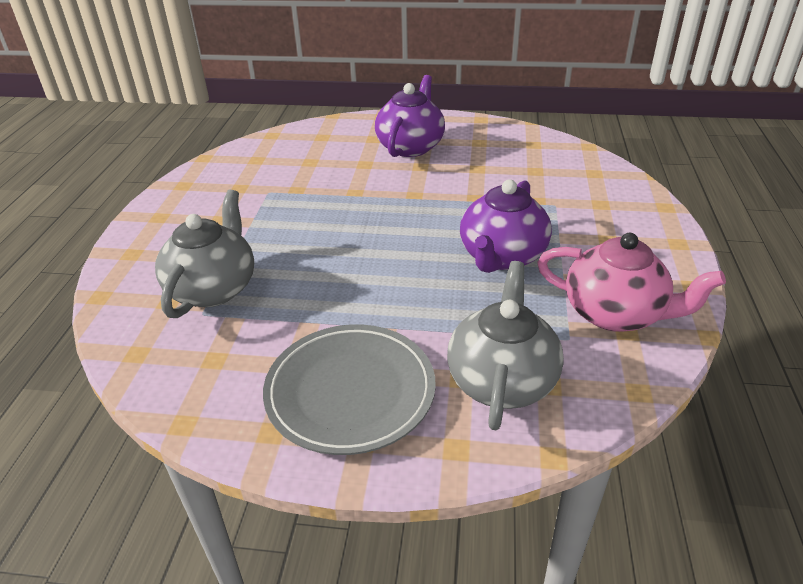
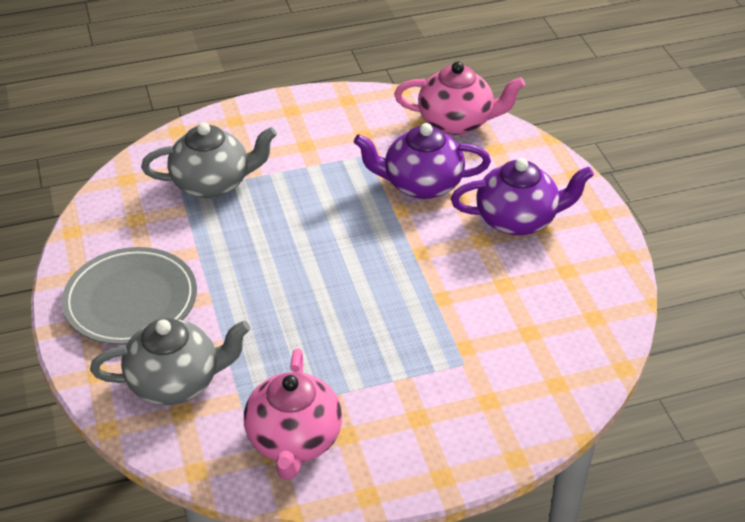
camera: 65 degrees right, 5 degrees up
purple teapot [460,179,552,273] -> purple teapot moved to [354,123,491,199]
none -> pink teapot [394,62,525,135]

